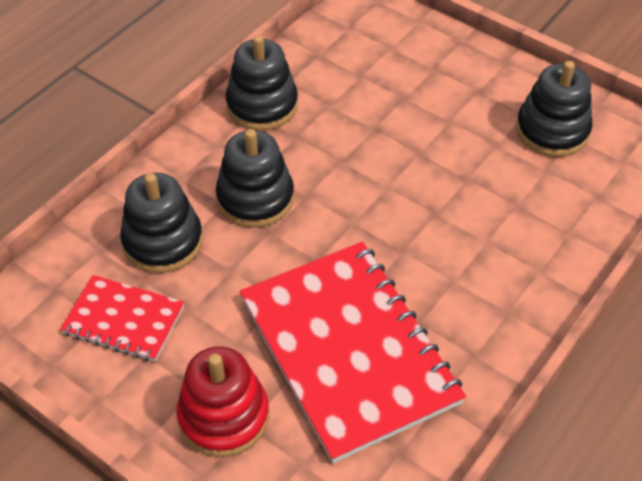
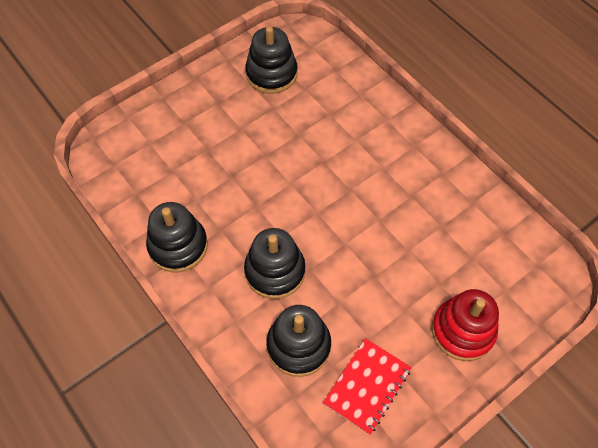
camera: 75 degrees left, 10 degrees up
red notebook [240,242,466,463] -> none

